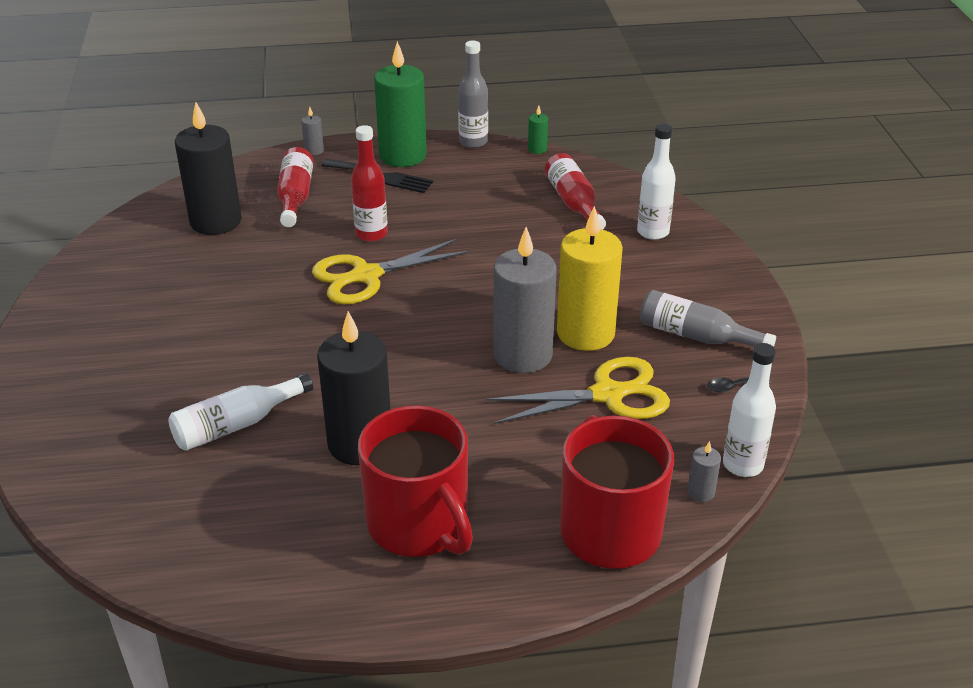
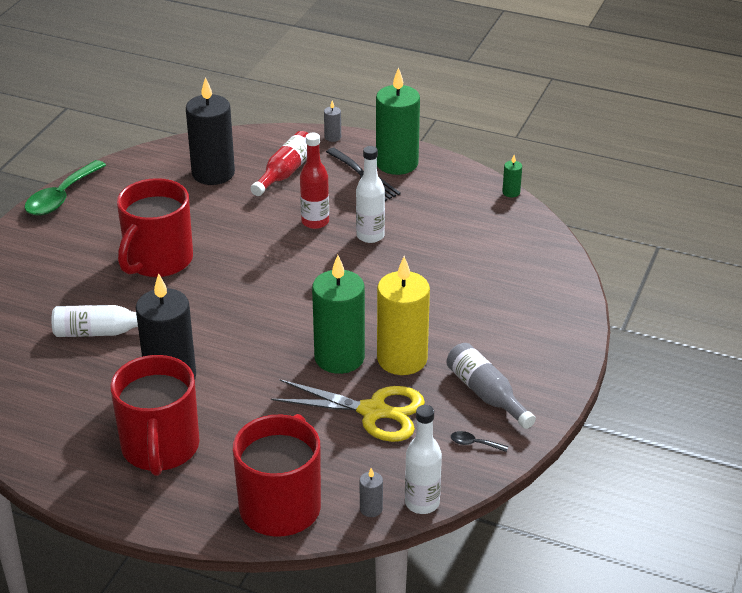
camera: 30 degrees right, 0 degrees up
yellow scissors [312,238,470,304] -> none
grey bottle [458,41,488,148] -> none
grey candle [493,227,557,373] -> green candle [312,255,365,374]
red bottle [545,153,606,230] -> none
white bottle [637,124,676,240] -> white bottle moved to [356,146,385,243]
none -> green spoon [25,160,106,216]
none -> red mug [117,178,193,277]

